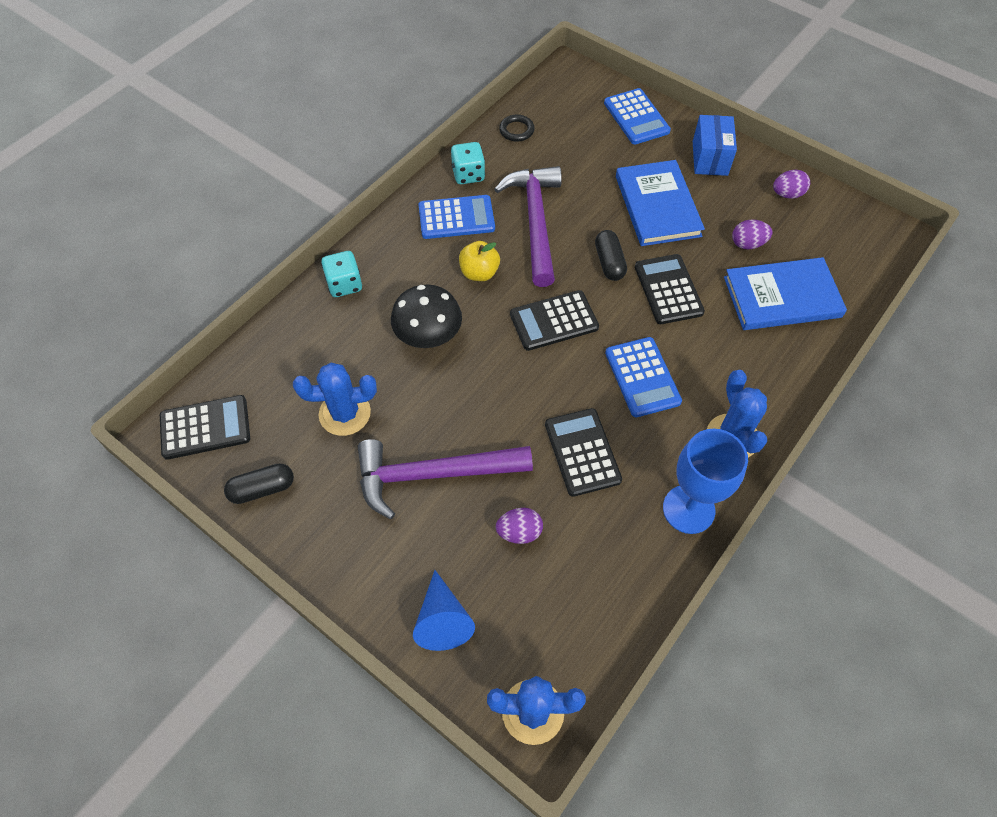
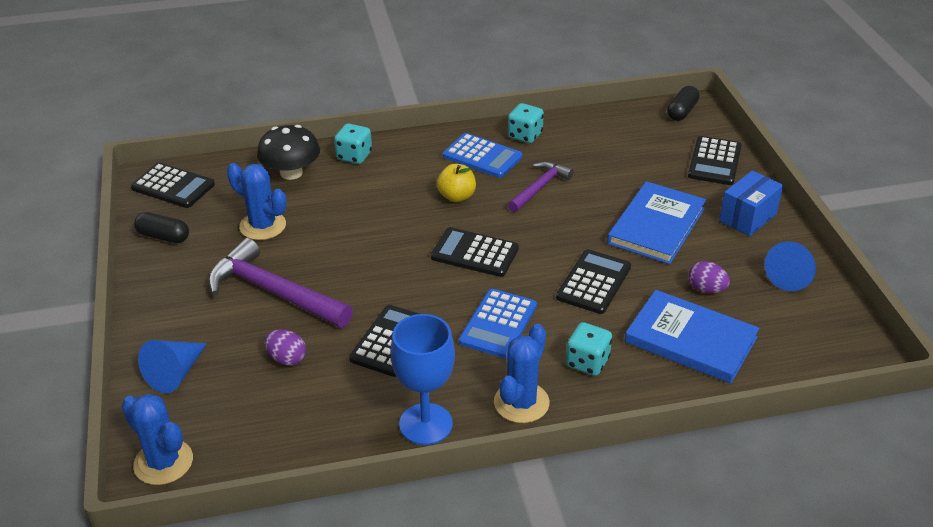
camera: 40 degrees right, 20 degrees down
black mushroom [391,284,462,348] -> black mushroom moved to [257,125,320,180]
purple hammer [494,166,562,287] -> purple hammer [508,161,574,212], size x0.60
black ring [499,114,534,142] -> none
black capsule [595,230,627,281] -> black capsule moved to [667,86,699,121]
blue calculator [604,88,671,144] -> black calculator [688,136,742,185]
purple egg [773,170,810,199] -> blue cone [765,241,816,291]
none -> turquoise dice [566,322,612,376]

